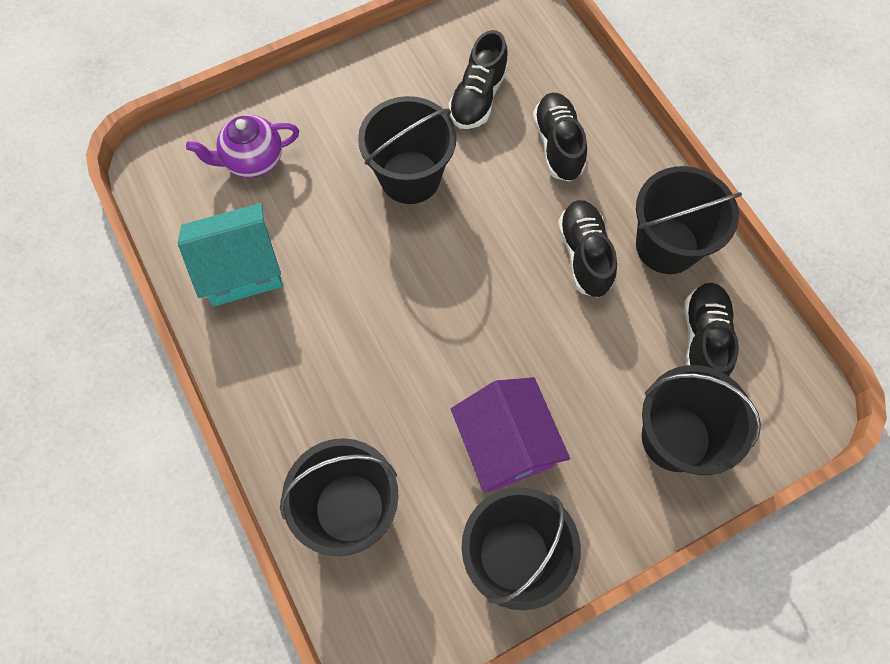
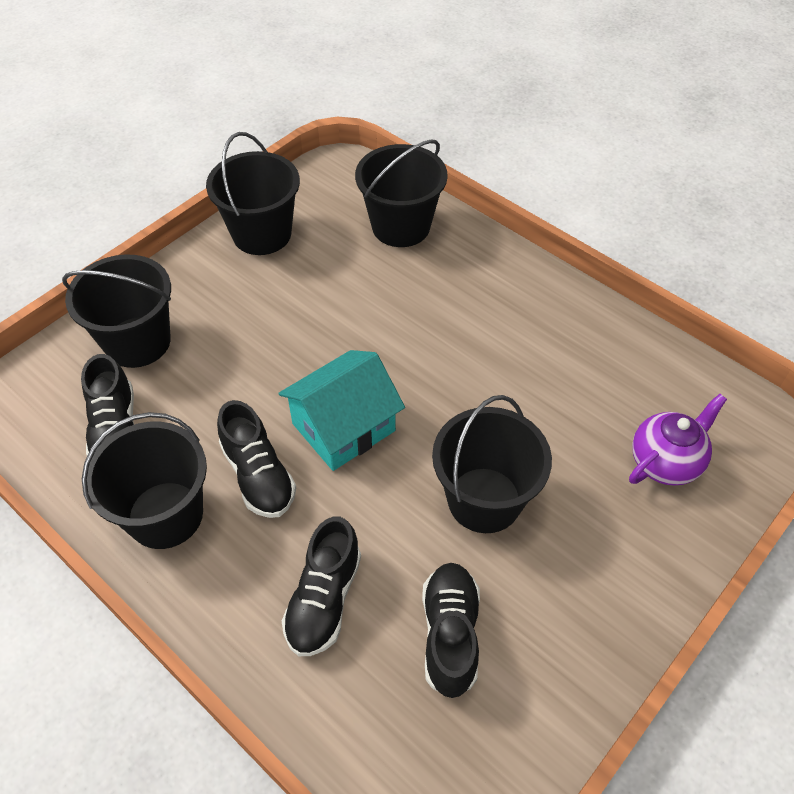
camera: 160 degrees right, 15 degrees down
turquoise house [178,203,283,306] -> turquoise house moved to [278,350,405,471]
purple house [451,377,570,492] -> none
black shoe [533,93,587,182] -> black shoe turned 45 degrees clockwise [282,516,361,656]

